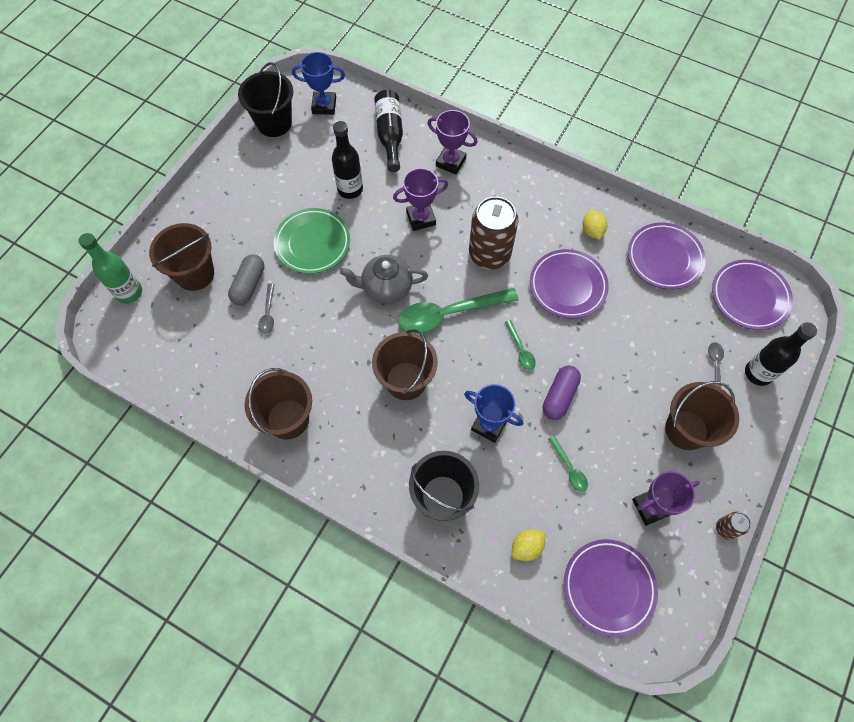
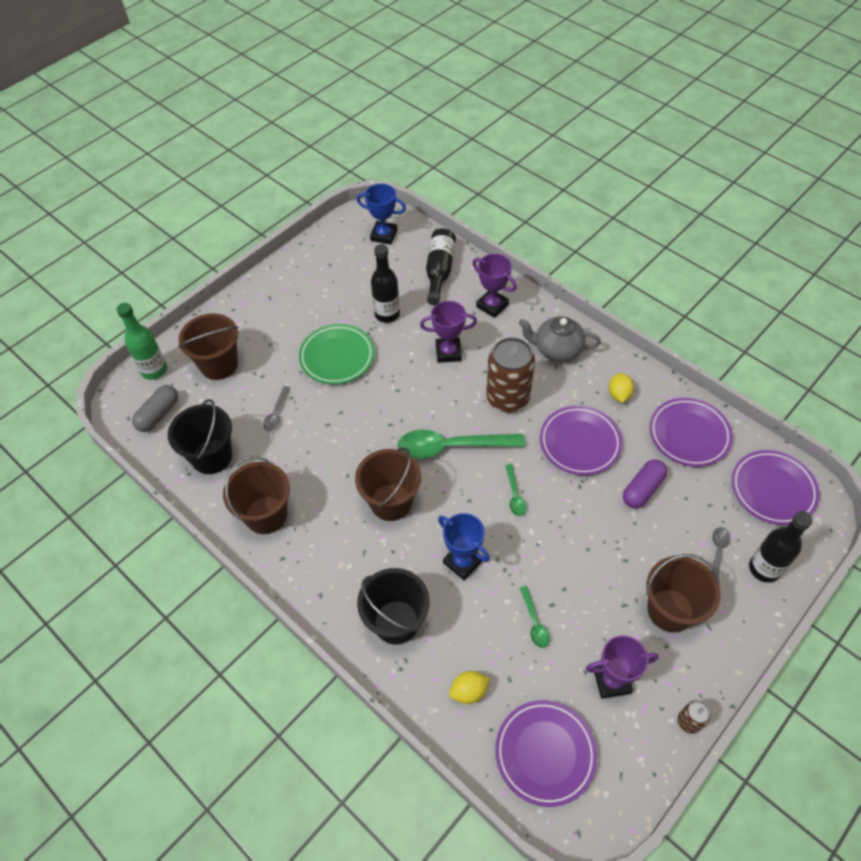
camera: 15 degrees right, 10 degrees down
grey capsule [228,254,264,305] -> grey capsule moved to [132,385,178,432]
black bucket [238,62,293,137] -> black bucket moved to [168,399,232,474]
grey teapot [340,255,428,304] -> grey teapot moved to [518,317,601,362]
purple capsule [543,366,581,420] -> purple capsule moved to [623,460,667,508]

